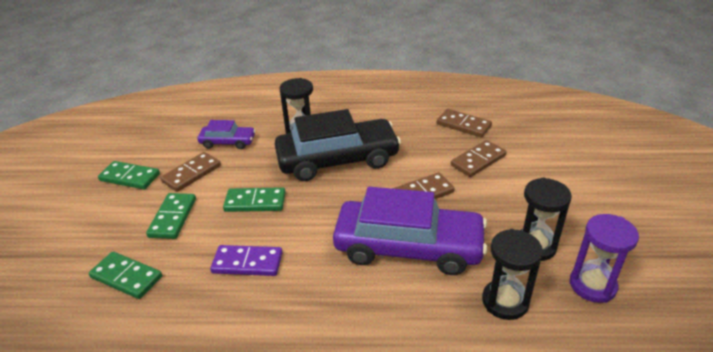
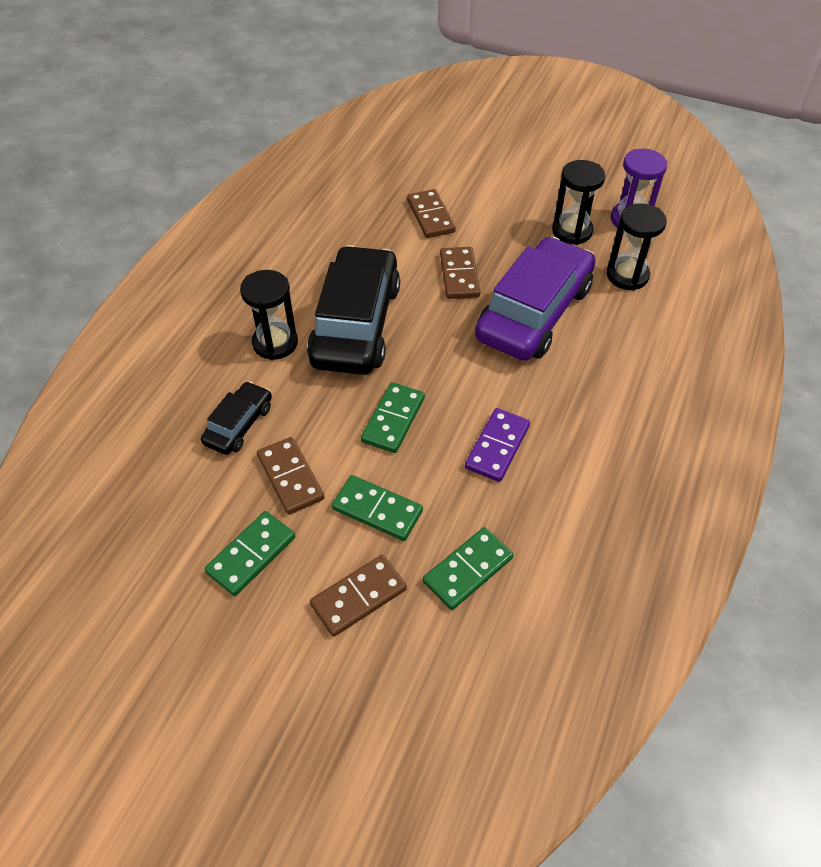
camera: 70 degrees left, 15 degrees up
purple car [197,120,255,149] -> black car [201,381,272,455]
brown domino [437,109,492,137] -> brown domino moved to [310,555,407,637]

